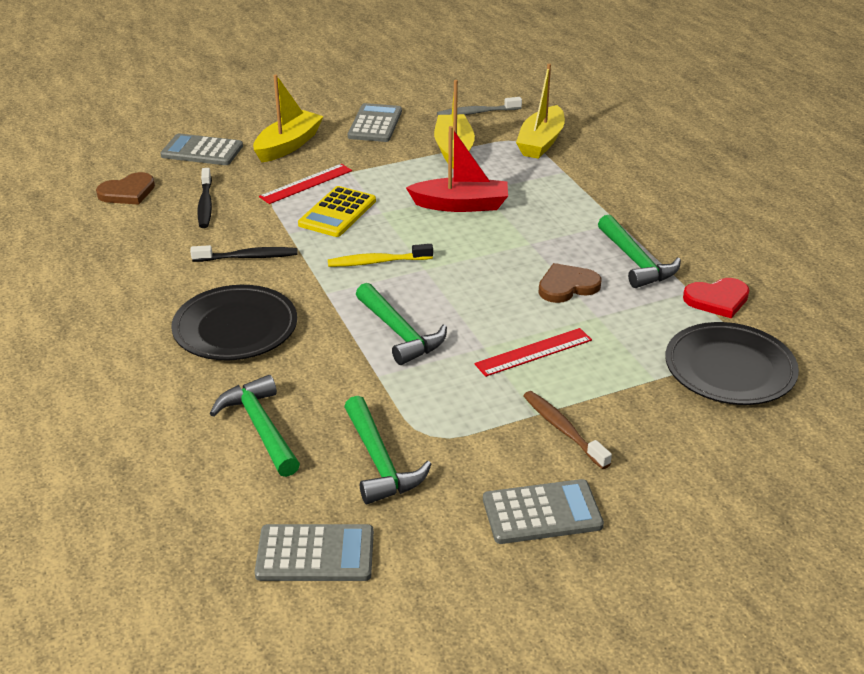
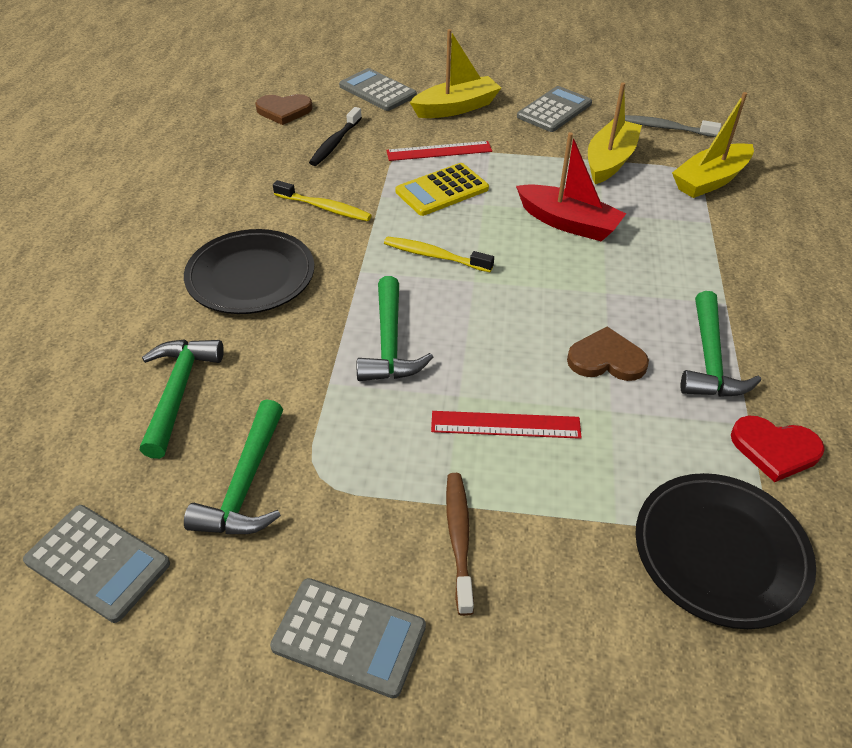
camera: 30 degrees right, 10 degrees up
black toothbrush [190,245,298,262] -> yellow toothbrush [273,180,372,221]

